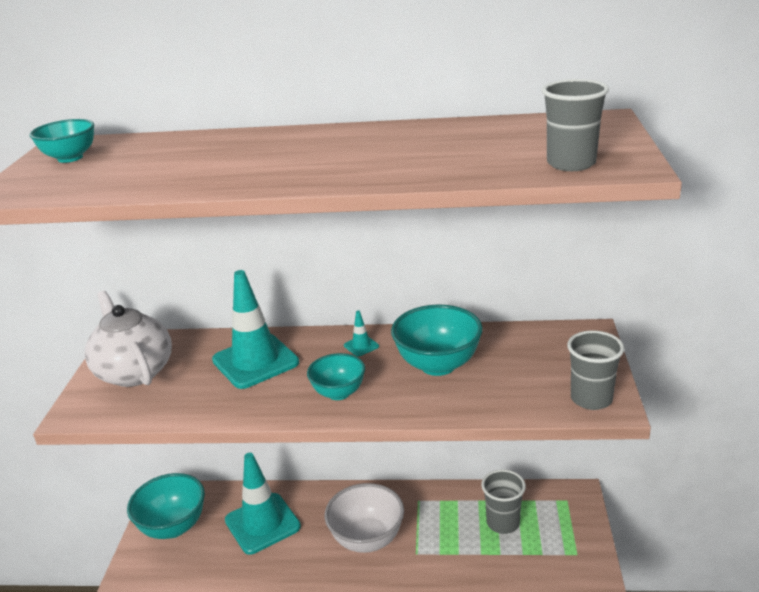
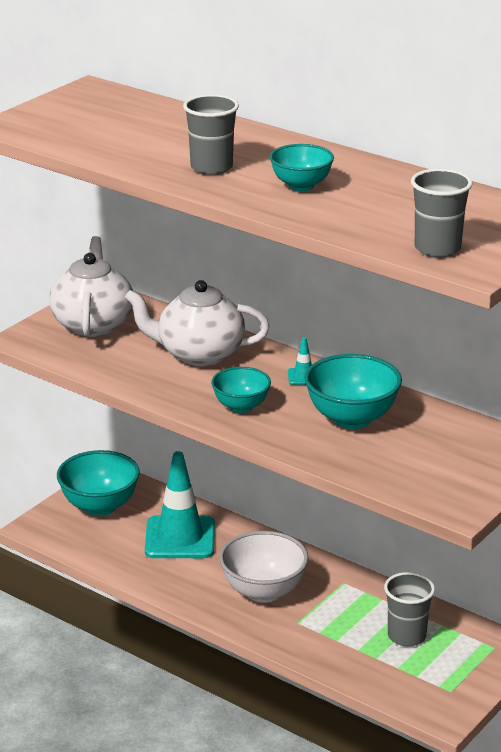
camera: 30 degrees right, 0 degrees up
turquoise bowl [30,119,94,163] -> turquoise bowl moved to [270,144,334,191]
turquoise traffic cone [212,270,299,389] -> white teapot [125,280,270,366]
grey cup [567,330,624,410] -> grey cup moved to [183,94,239,175]

